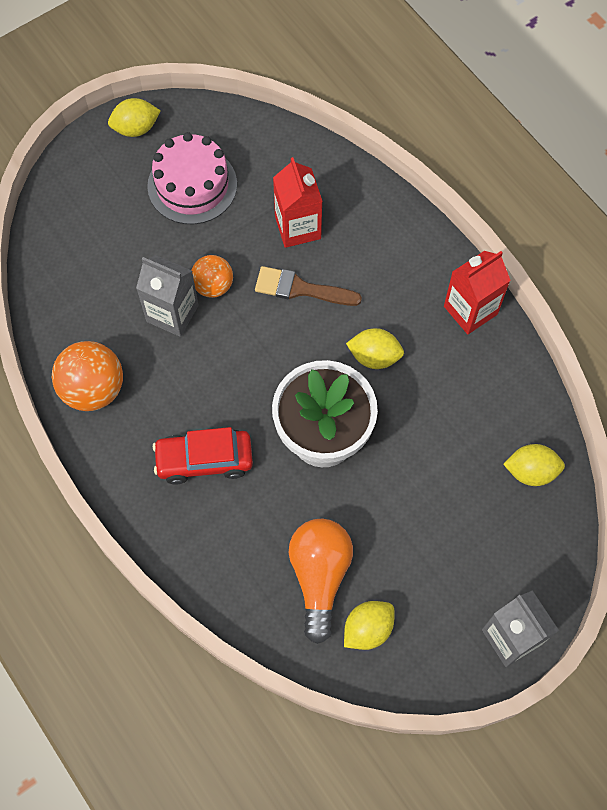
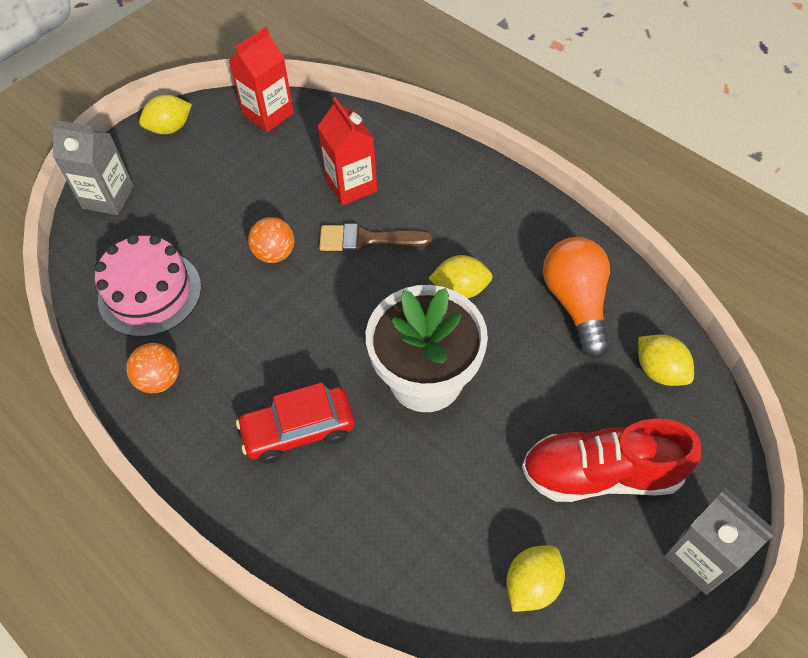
camera: 10 degrees left, 10 degrees down
orange ball [52,341,123,411] -> orange ball [126,343,179,393], size x0.64
grey carton [136,255,199,337] -> grey carton moved to [50,120,134,215]
pink cake [147,132,237,224] -> pink cake moved to [94,234,201,337]
orange light bulb [289,519,353,644] -> orange light bulb moved to [543,237,610,358]
red carton [444,251,511,334] -> red carton moved to [229,27,294,132]
yellow lemon [503,444,565,486] -> yellow lemon turned 60 degrees clockwise [638,334,694,386]
none -> red shoe [522,419,701,502]

